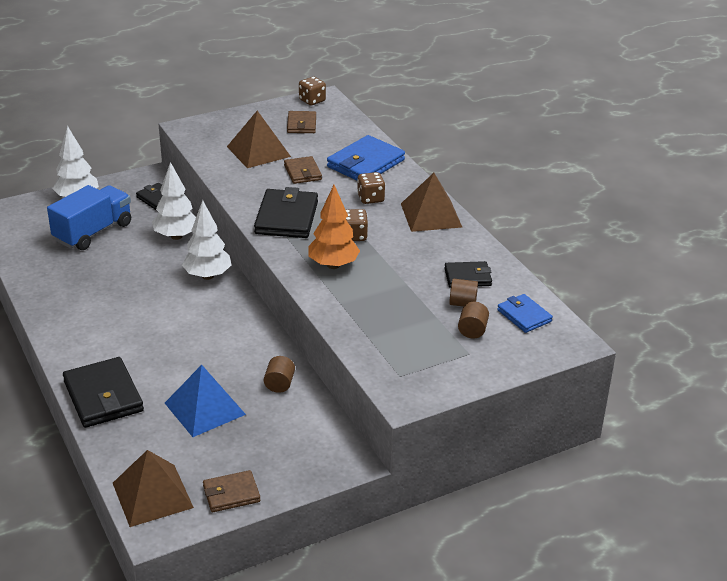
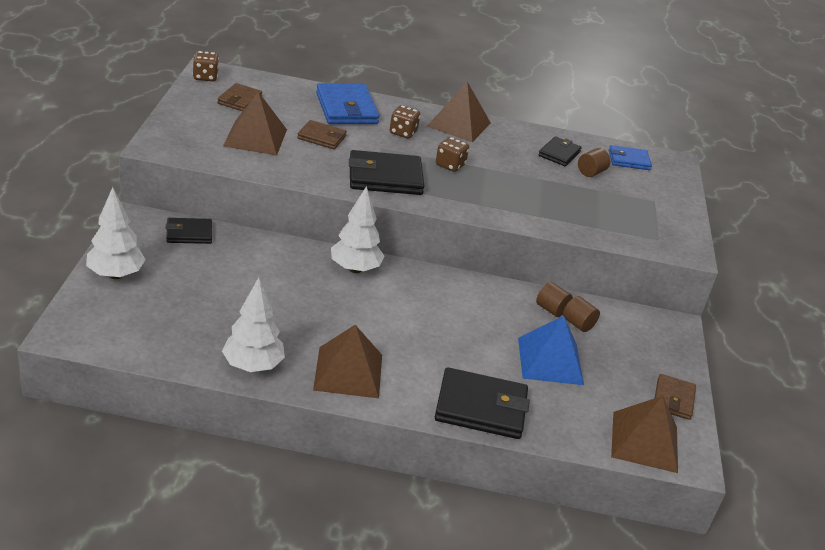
camera: 60 degrees left, 0 degrees up
blue truck [47,185,131,250] -> none
white tree [152,162,196,240] -> white tree moved to [222,277,285,372]
black wallet [254,187,318,238] -> black wallet turned 45 degrees counterclockwise [349,150,424,195]
brown wallet [287,111,316,133] -> brown wallet turned 75 degrees clockwise [217,83,263,111]
orange tree [308,185,360,269] -> none
brown cylinder [458,302,489,338] -> brown cylinder moved to [563,296,600,332]
none -> brown pyramid [313,325,382,398]

